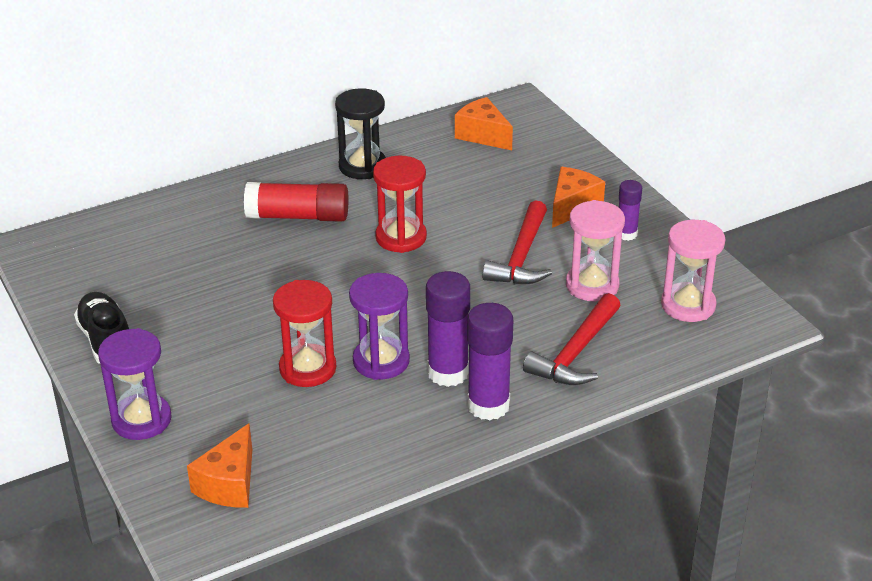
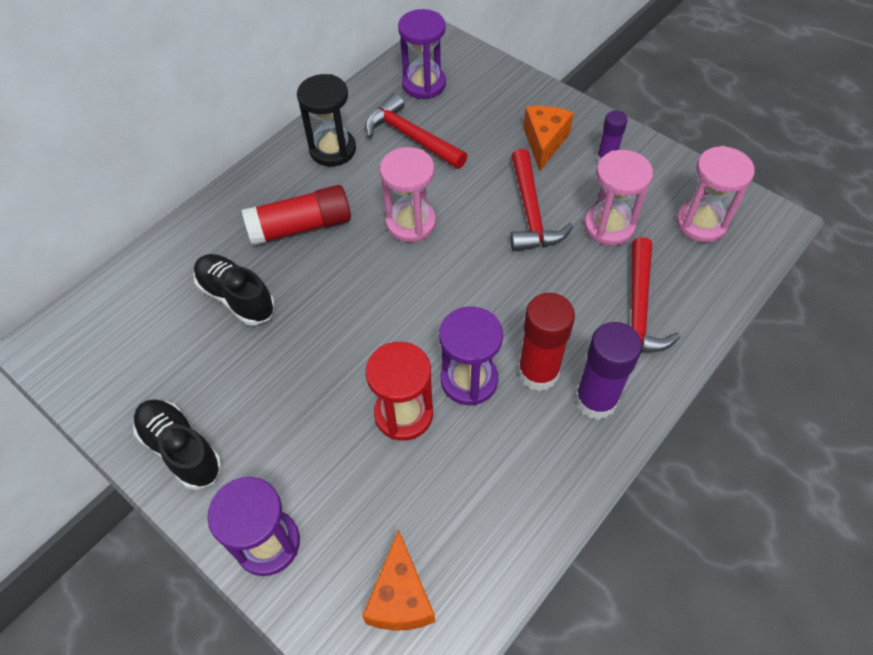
camera: 20 degrees left, 20 degrees up
red hourglass [373,156,427,253] -> pink hourglass [380,147,436,242]
purple glue stick [426,271,470,387] -> red glue stick [518,293,575,391]
orange cheese [455,97,513,150] -> purple hourglass [398,9,446,99]
none -> black shoe [193,254,275,325]
none -> red hammer [365,93,467,169]

